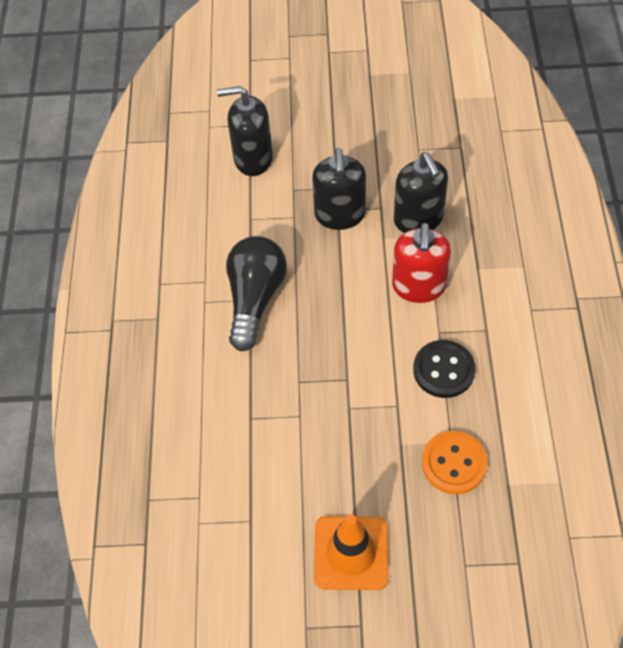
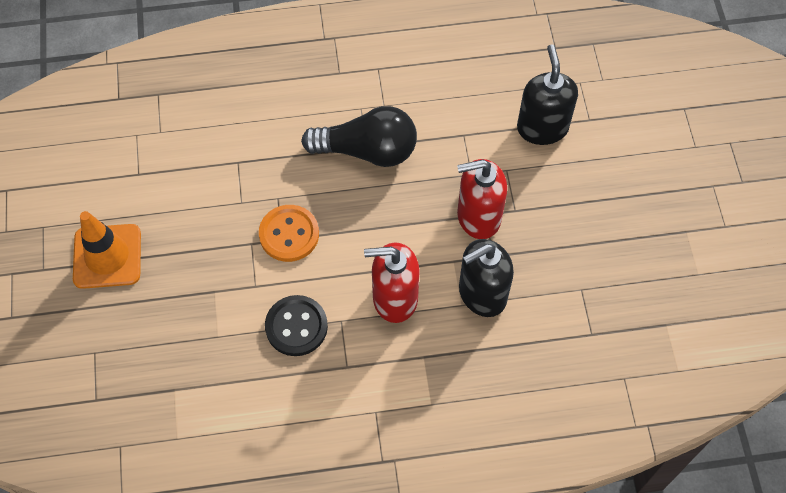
camera: 80 degrees right, 5 degrees up
black soap dispenser [312,148,366,230] -> red soap dispenser [457,159,507,239]
orange button [422,431,487,494] -> orange button moved to [259,205,319,262]

